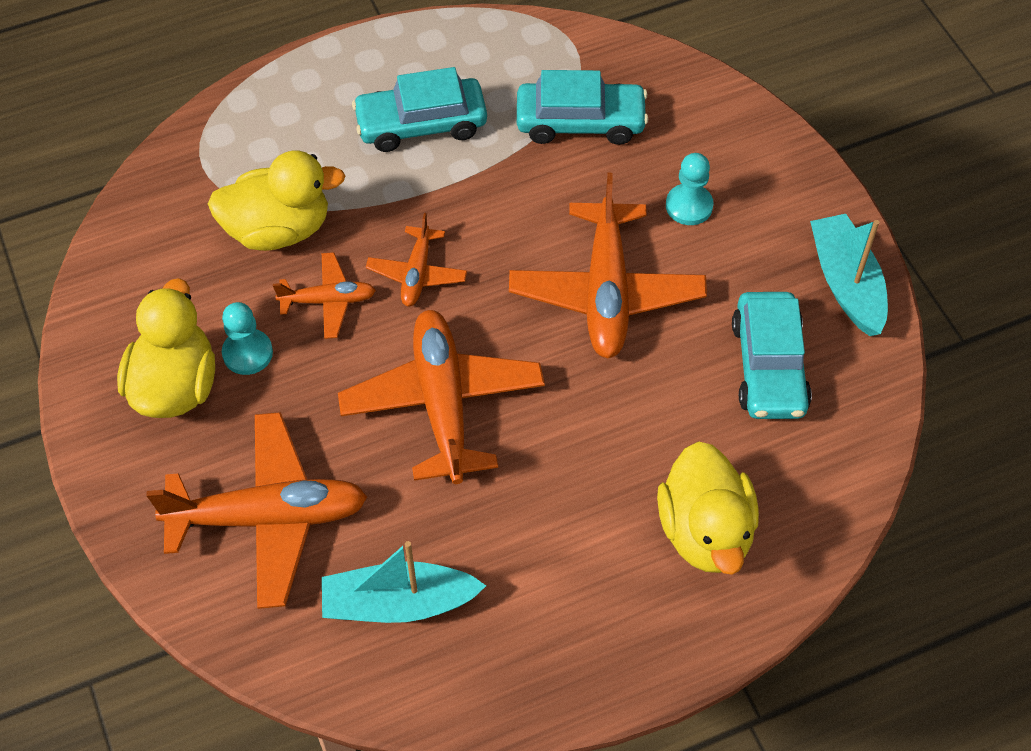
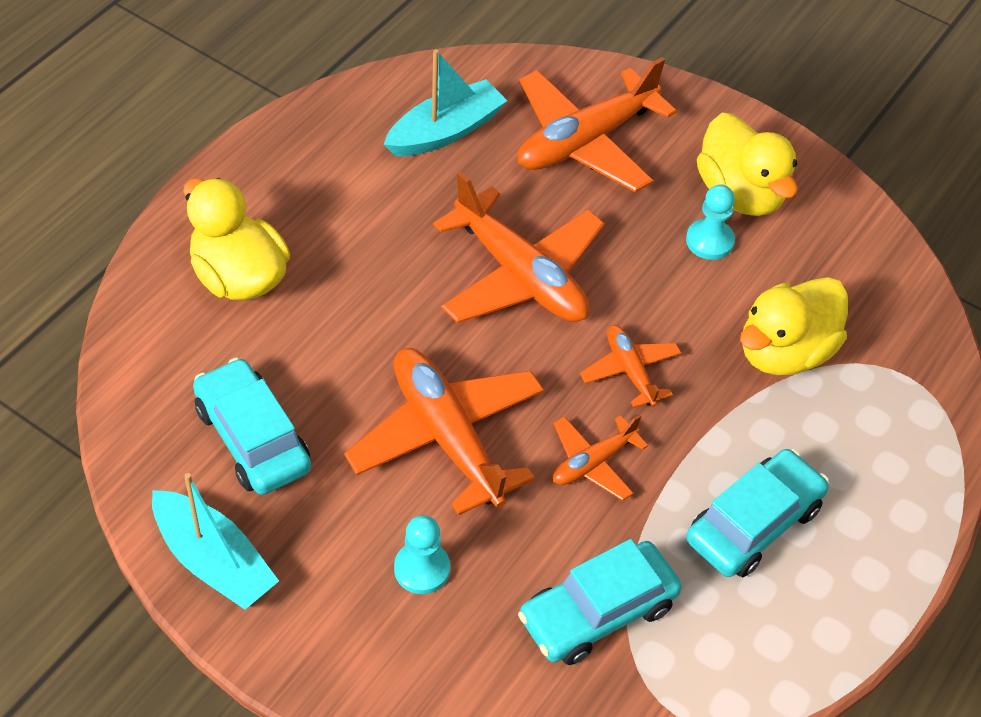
camera: 145 degrees right, 5 degrees down
orange plane [273,252,376,339] -> orange plane moved to [553,414,648,501]

